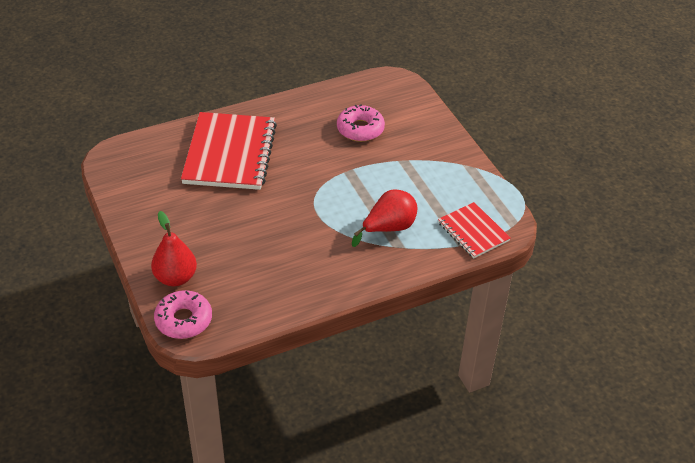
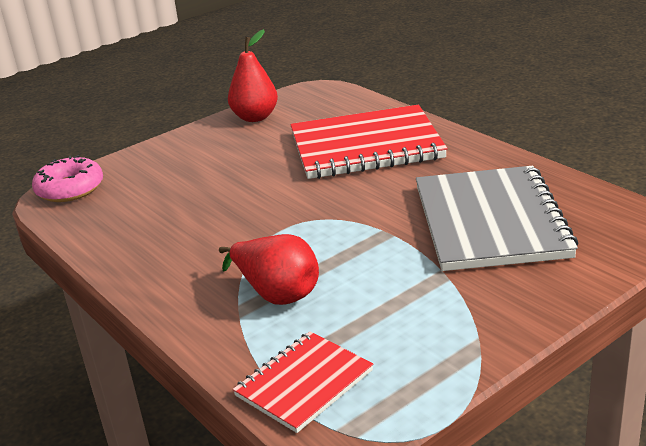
camera: 80 degrees right, 15 degrees down
red pear [151,211,197,286] -> red pear moved to [228,29,278,122]
pink donut [337,104,385,142] -> grey notebook [416,166,578,271]

